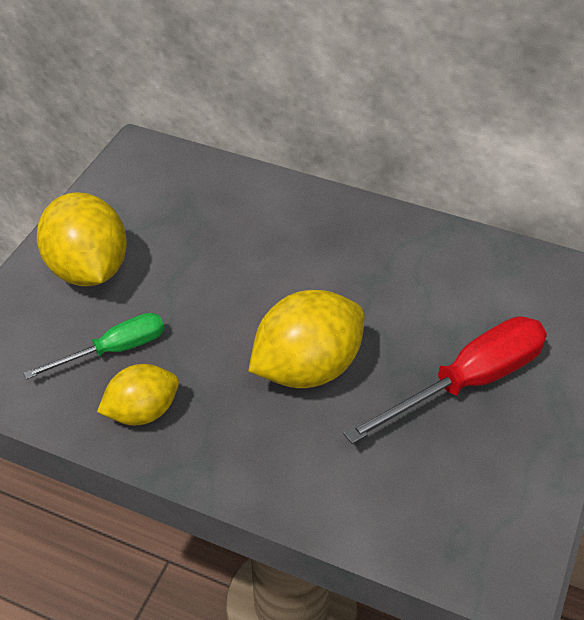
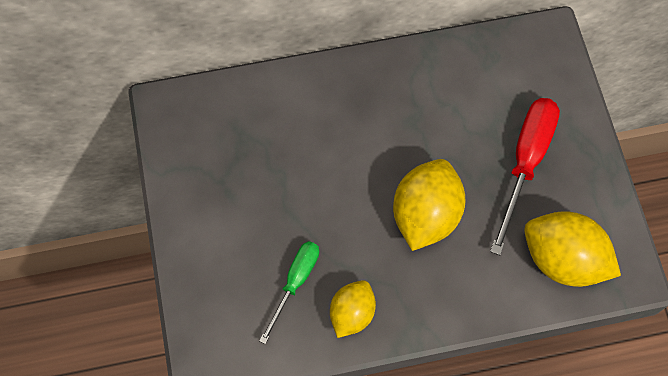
camera: 35 degrees left, 20 degrees up
yellow lemon [37,192,127,286] -> yellow lemon moved to [524,211,621,287]

